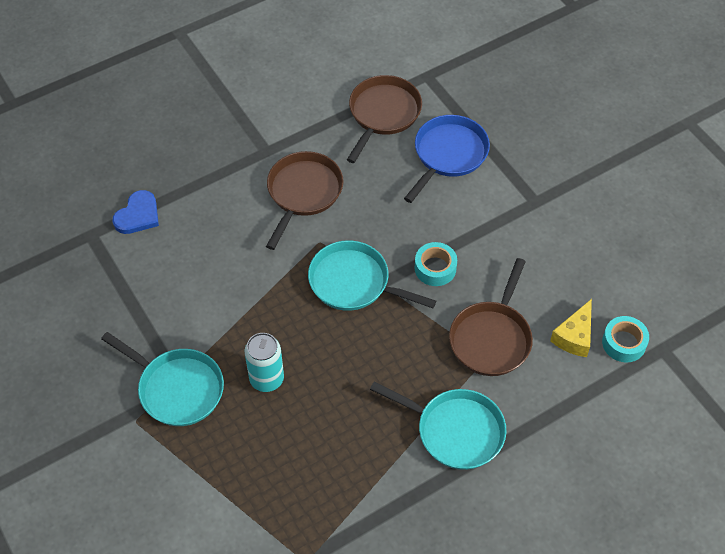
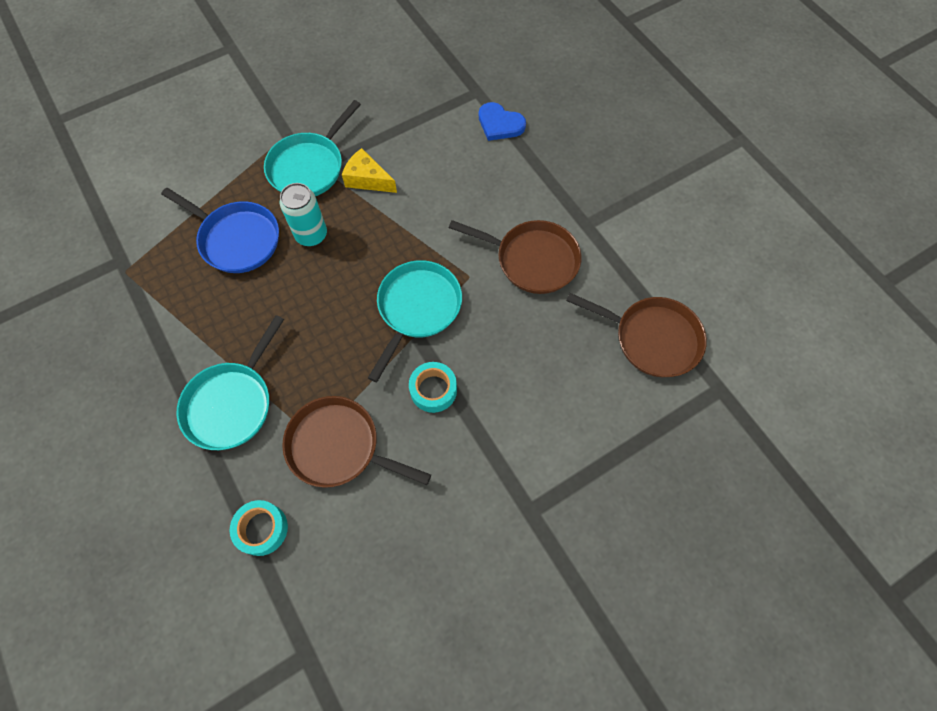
camera: 90 degrees right, 10 degrees up
blue pan [404,115,490,203] -> blue pan moved to [161,188,279,273]
yellow cheese [550,299,592,357] -> yellow cheese moved to [342,148,397,193]
turquoise tape [602,316,649,362] -> turquoise tape moved to [230,500,288,556]

